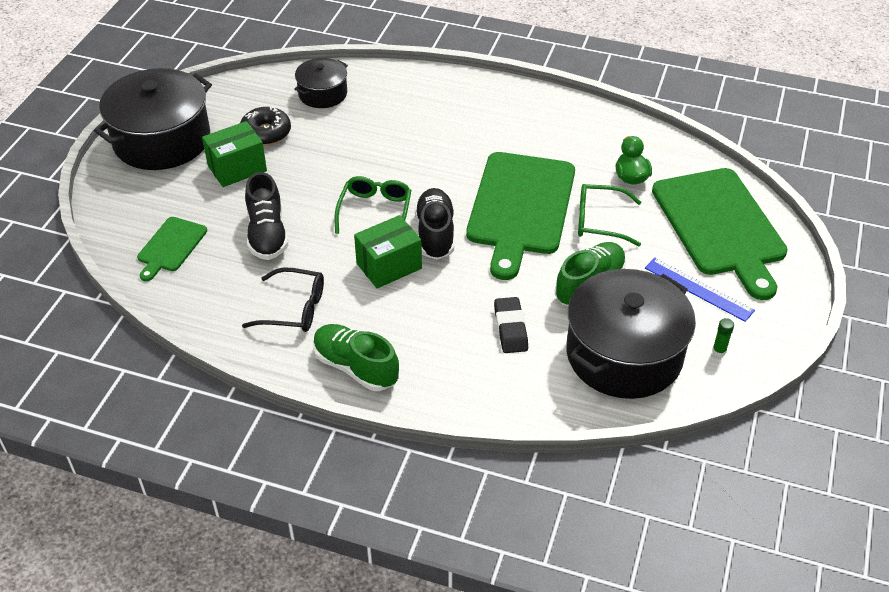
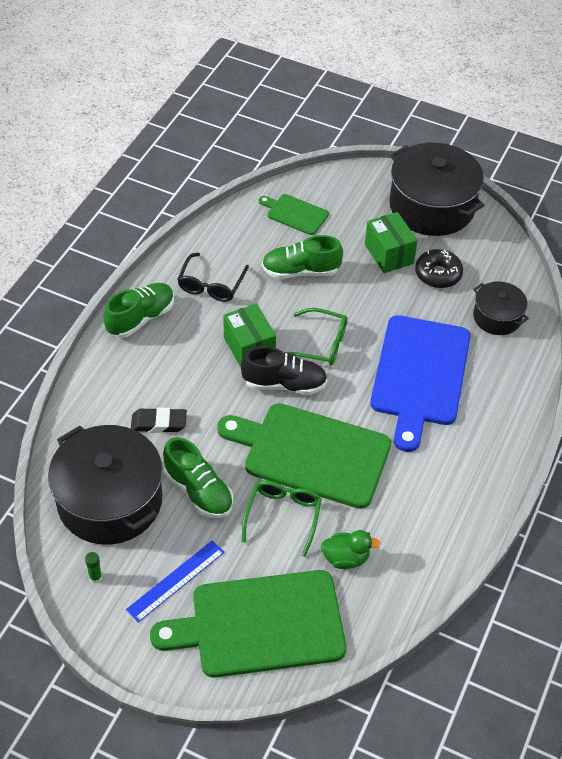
camera: 95 degrees right, 5 degrees up
black shoe [245,172,289,260] -> green shoe [262,235,343,279]
none -> blue cutting board [370,315,470,452]

